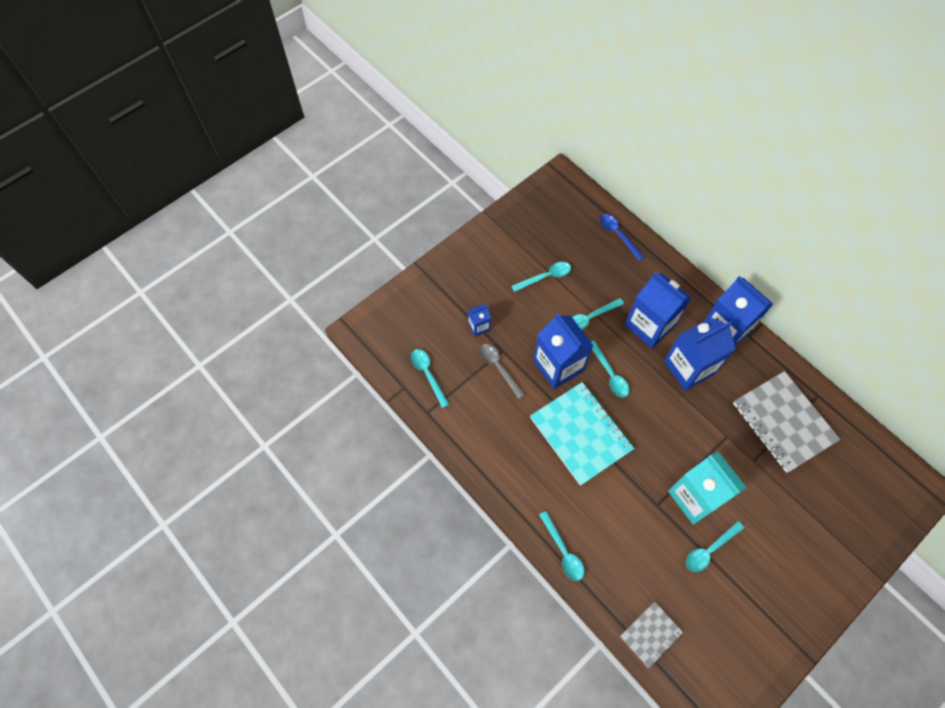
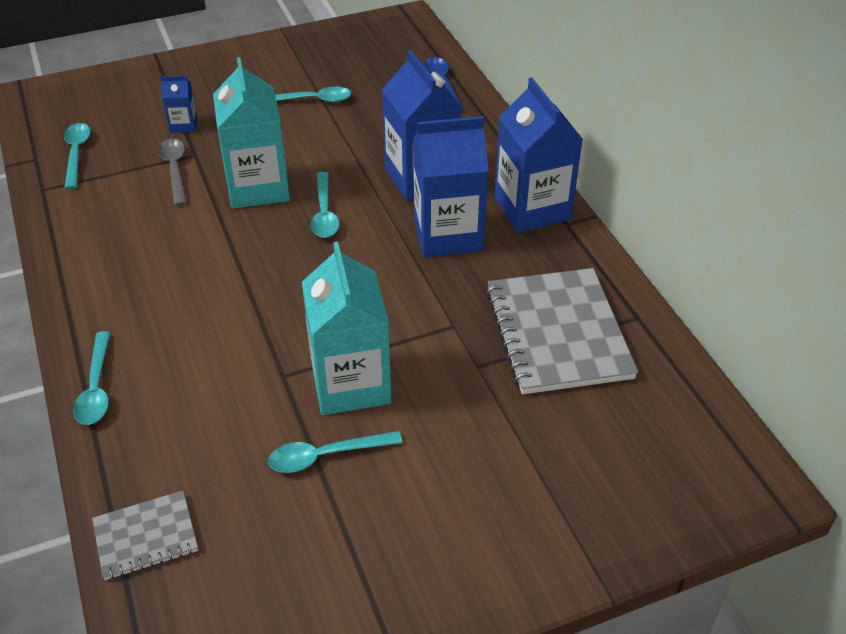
camera: 20 degrees right, 20 degrees down
turquoise notebook [530,382,634,486] -> none
blue carton [533,313,594,389] -> turquoise carton [213,57,290,209]
turquoise spoon [572,298,624,330] -> none

